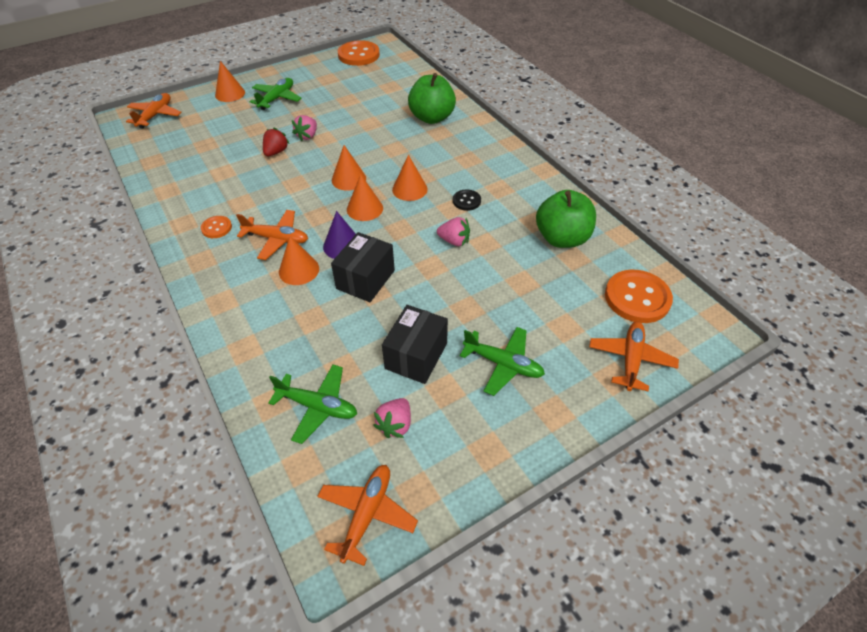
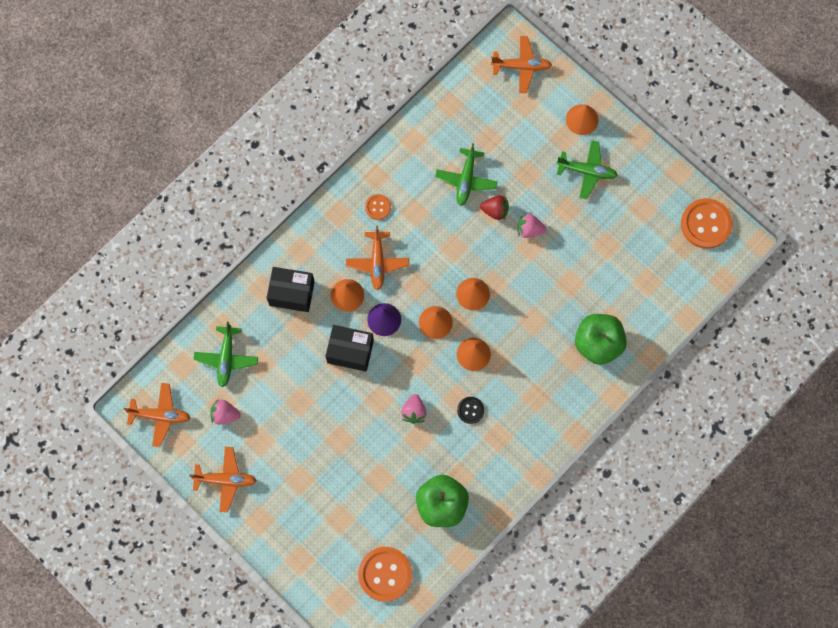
camera: 75 degrees right, 25 degrees up
black box [382,305,448,384] -> black box moved to [267,267,315,312]
green plane [460,327,545,396] -> green plane moved to [435,143,498,206]
orange plane [589,322,679,391] -> orange plane moved to [189,447,257,512]

